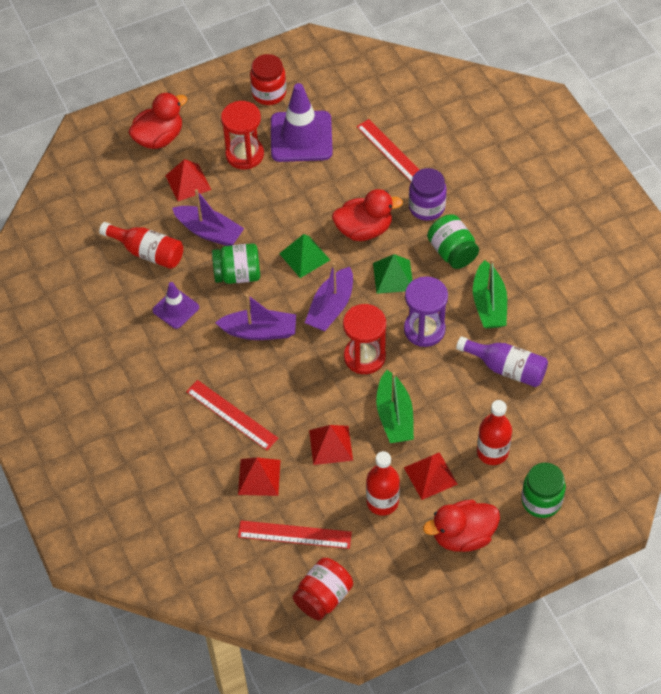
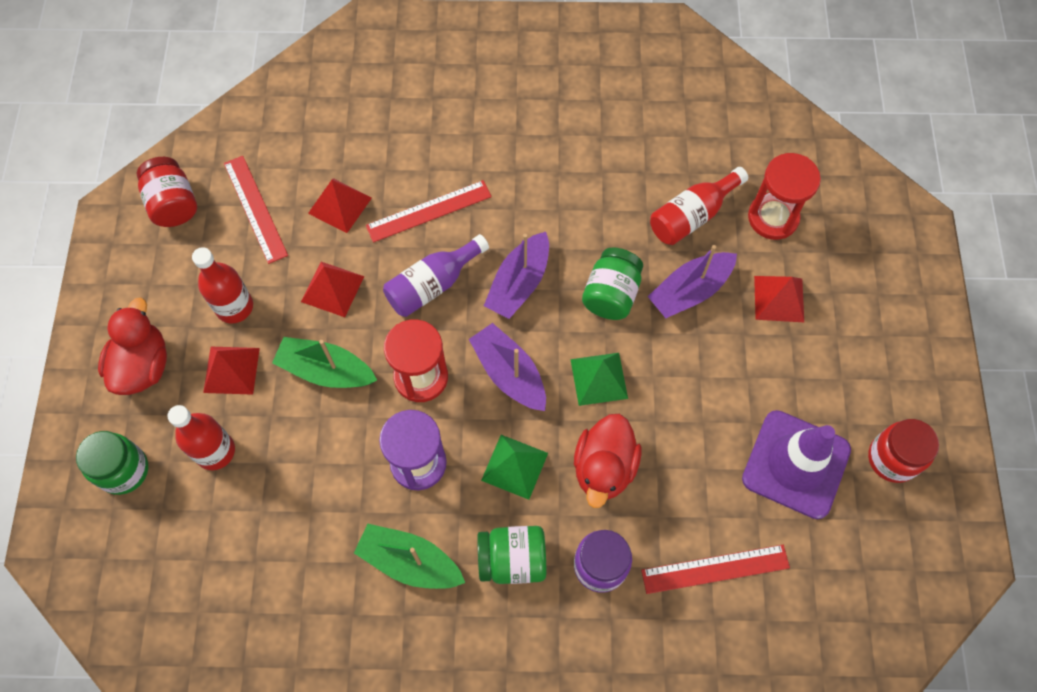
camera: 115 degrees right, 10 degrees up
red duck [128,92,187,149] -> none
purple traffic cone [153,282,199,329] -> none
red hourglass [221,101,264,169] -> red hourglass moved to [748,153,821,240]
red ruler [238,520,352,549] -> red ruler turned 60 degrees counterclockwise [224,156,288,264]
purple bottle [456,336,548,387] -> purple bottle moved to [383,234,489,317]

